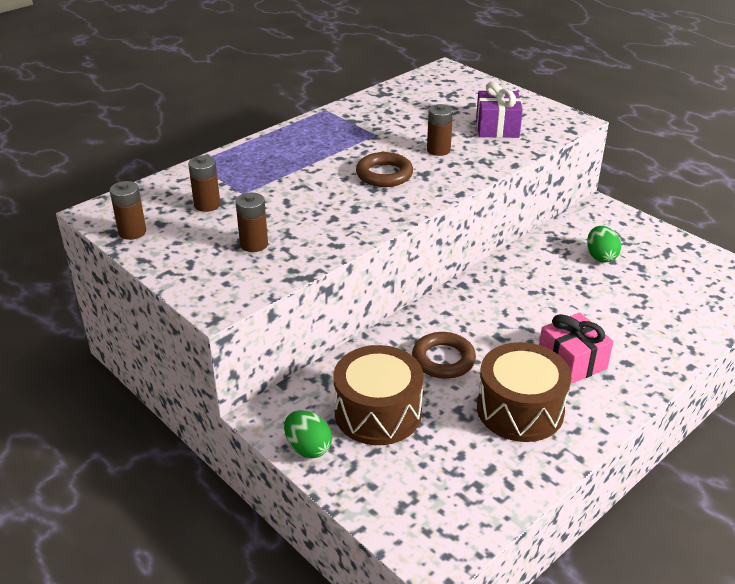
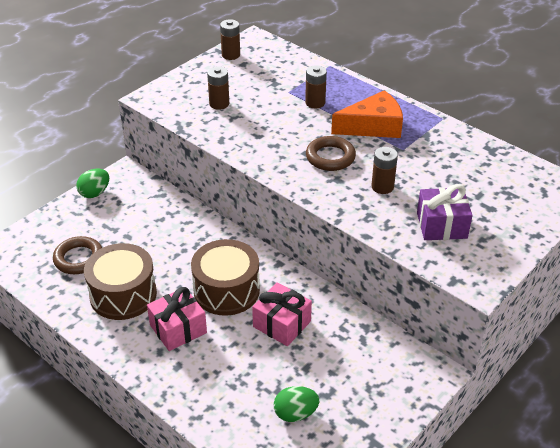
camera: 85 degrees right, 5 degrees up
brown battery [188,155,220,212] -> brown battery moved to [305,65,327,108]
brown drum [333,345,424,445] -> brown drum moved to [191,239,260,316]
brown ring [412,332,476,379] -> brown ring moved to [53,236,102,274]
green egg [587,226,621,263] -> green egg moved to [274,386,319,422]
none -> pink gift [252,282,312,346]
none -> orange cheese [331,90,403,138]

